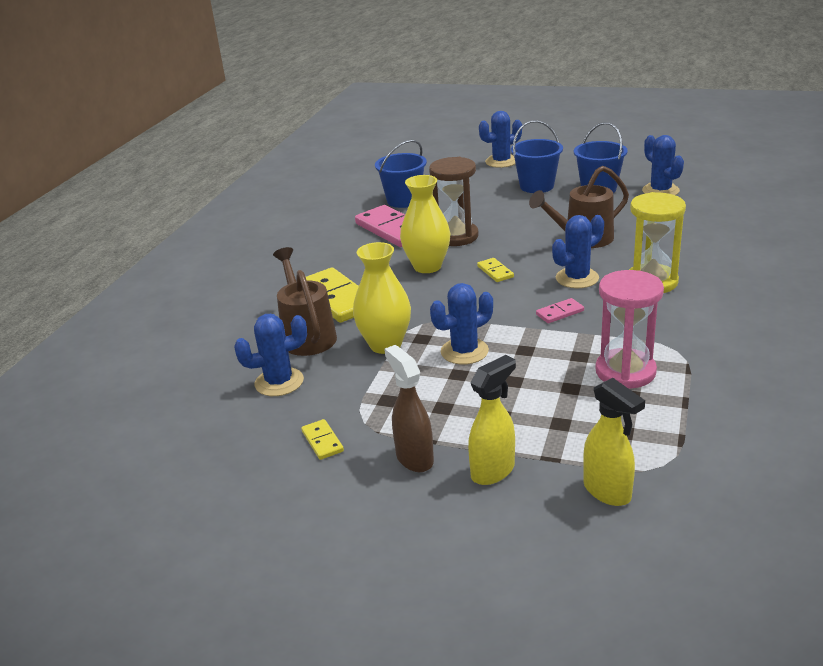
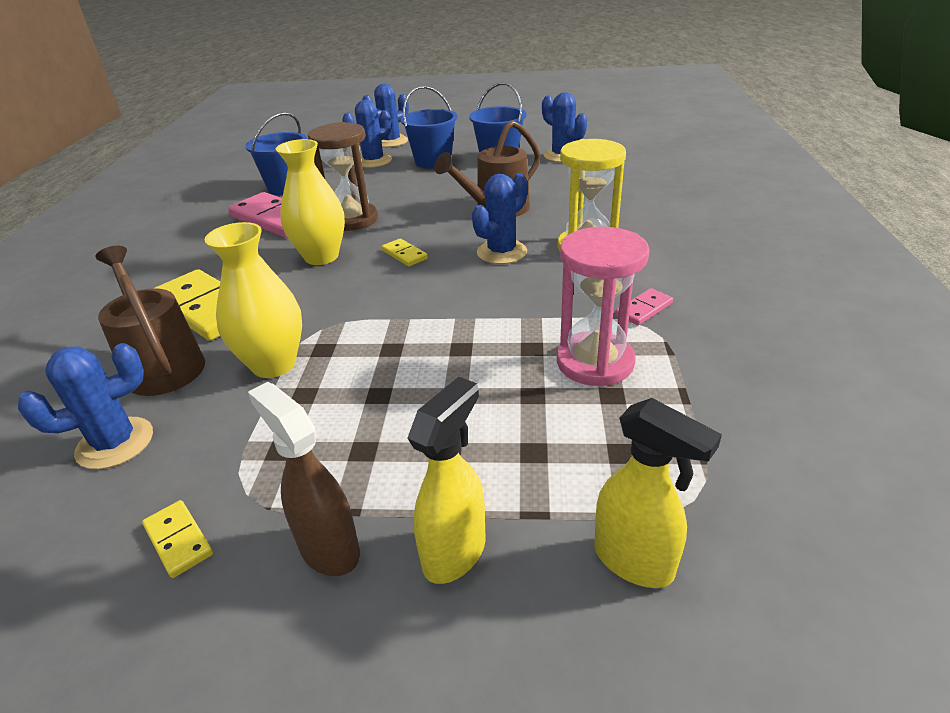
camera: 15 degrees left, 5 degrees up
blue cactus [430,283,493,364] -> blue cactus moved to [342,100,392,168]
pink domino [536,298,584,323] -> pink domino moved to [615,288,673,325]

